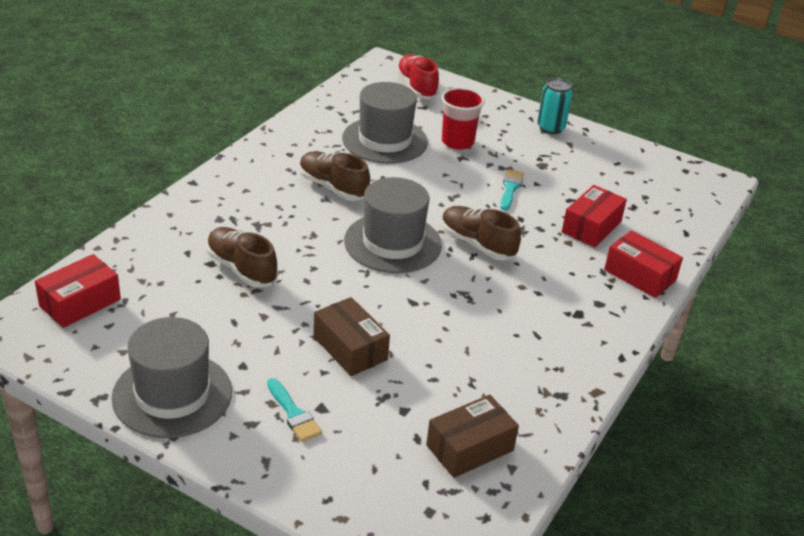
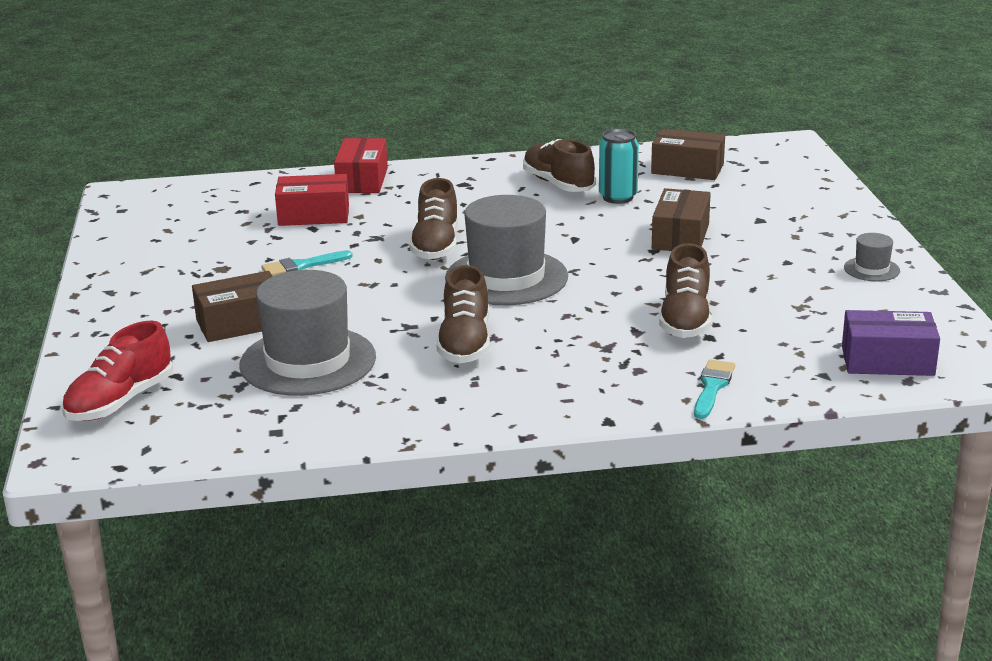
camera: 125 degrees left, 10 degrees down
red box [35,254,121,328] -> purple box [842,310,940,376]
grey hat [111,317,232,438] -> grey hat [844,233,900,281], size x0.44
turquoise brush [267,378,322,442] -> turquoise brush moved to [694,359,735,419]
red cup [441,87,485,150] -> brown box [192,271,273,342]
turquoise can [537,78,572,134] -> turquoise can moved to [599,129,639,204]
none -> brown shoe [523,139,595,192]

